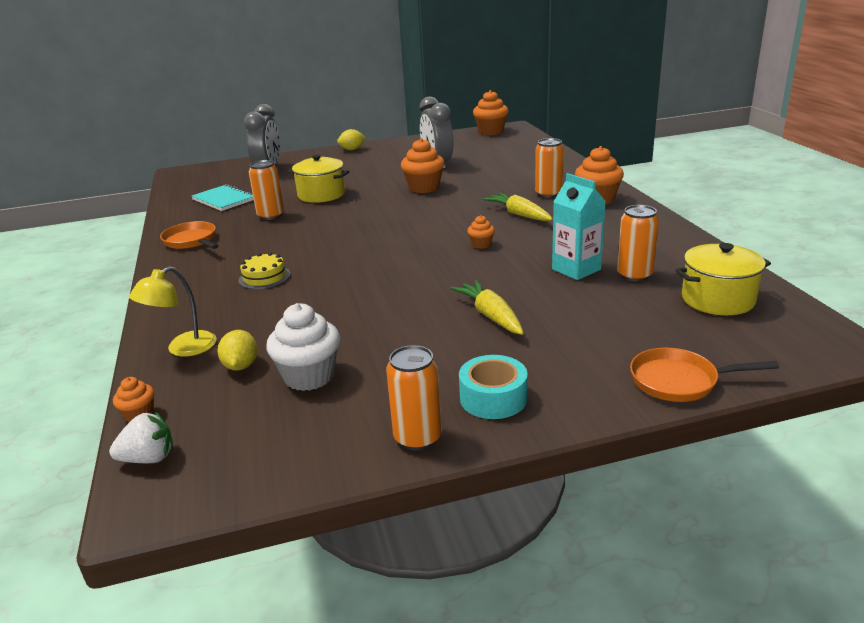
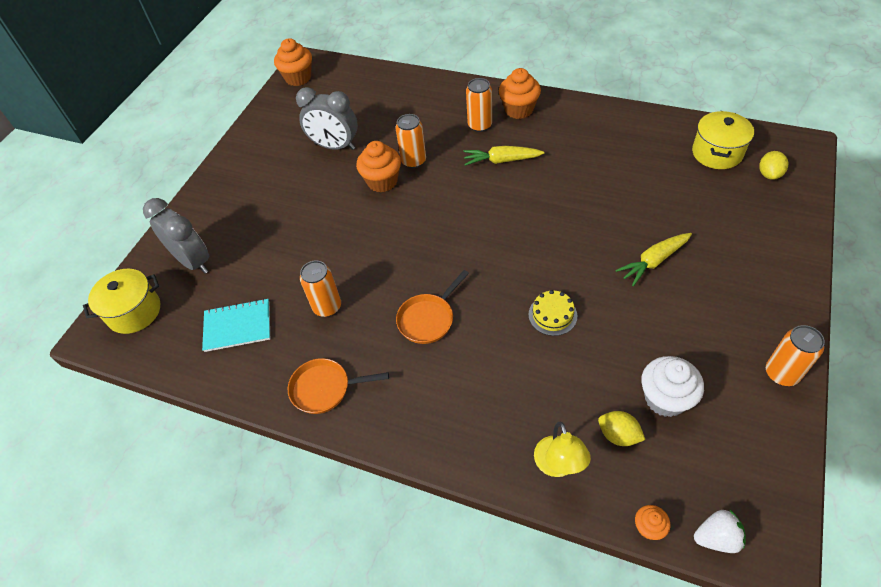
camera: 50 degrees left, 25 degrees up
white strawberry [109,412,173,463] -> white strawberry turned 60 degrees clockwise [694,510,746,553]
yellow cake [239,252,291,289] -> yellow cake moved to [528,290,577,336]
yellow pot [288,154,349,203] -> yellow pot moved to [83,269,160,334]
yellow lemon [337,129,366,150] -> yellow lemon moved to [759,151,788,180]
yellow carrot [451,280,524,335] -> yellow carrot turned 45 degrees counterclockwise [615,233,692,286]
turquoise tape [459,355,528,419] -> none
orange cupcake [467,215,495,249] -> none
turquoise carton [552,173,606,280] -> none
orange can [617,205,659,282] -> orange can moved to [396,114,426,168]
orange pan [630,348,779,402] -> orange pan moved to [396,270,469,344]

